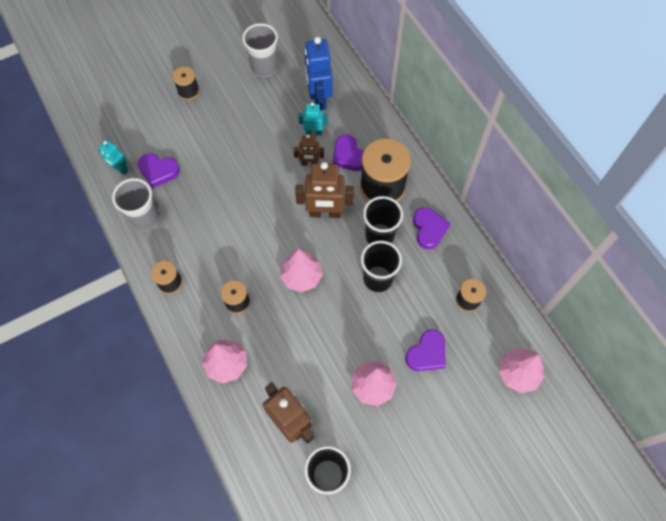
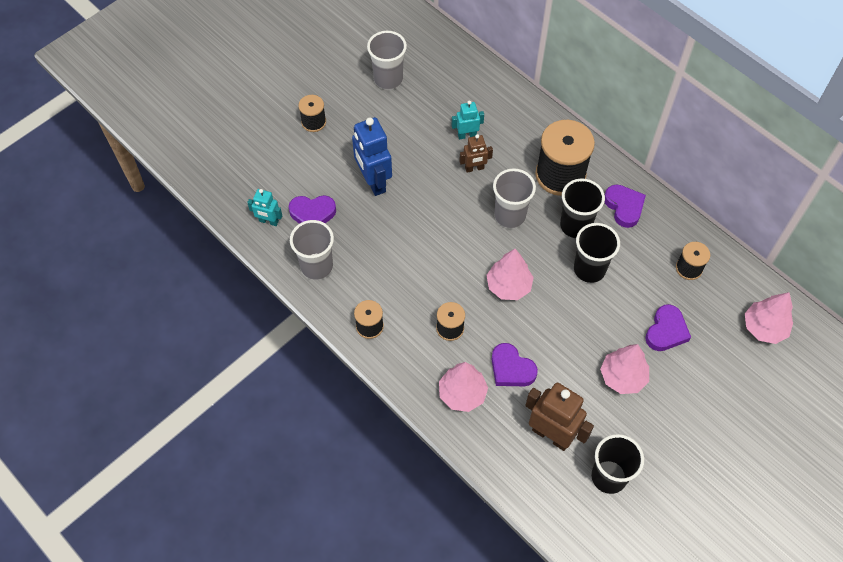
camera: 15 degrees left, 5 degrees down
brown robot [295,162,354,218] -> grey cup [493,168,536,228]
blue robot [304,37,333,110] -> blue robot moved to [352,117,392,196]
purple heart [333,135,364,171] -> purple heart moved to [492,343,538,386]

